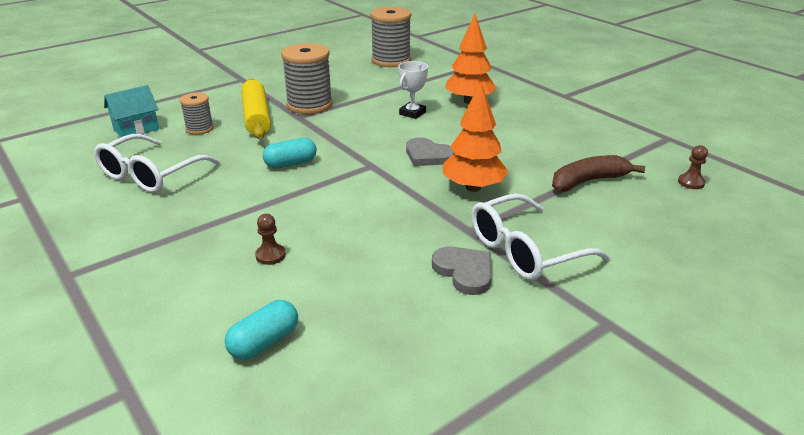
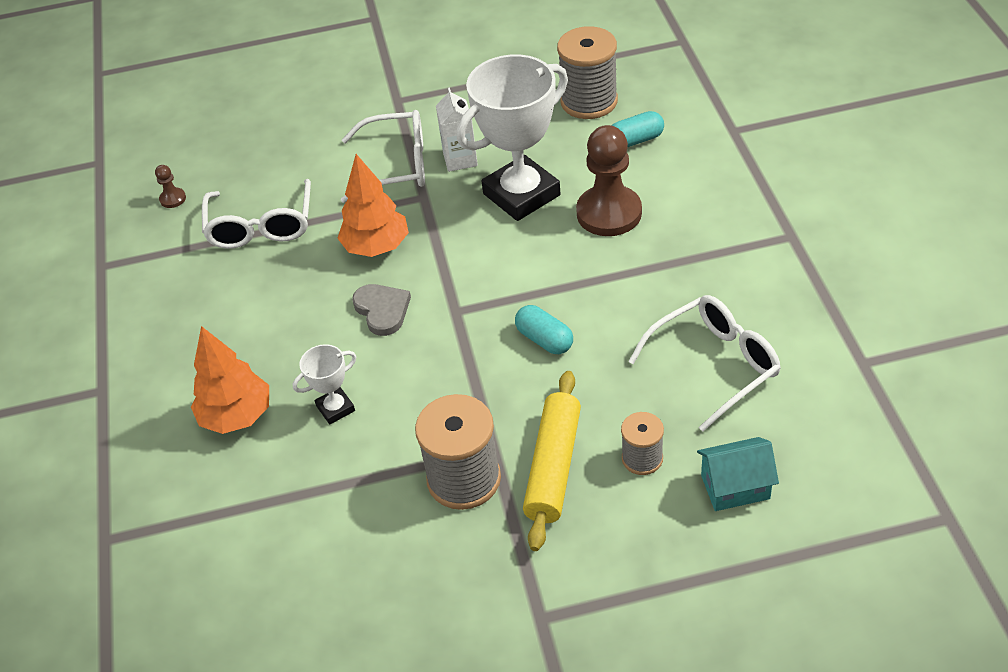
camera: 150 degrees left, 15 degrees up
brown pawn [255,214,286,265] -> brown pawn [576,125,642,236], size x2.37
turquoise capsule [263,138,317,168] -> turquoise capsule turned 45 degrees clockwise [515,305,573,354]
grey spool [370,7,411,67] -> grey spool moved to [557,26,618,119]
grey heart [432,246,492,295] -> white carton [436,87,478,172]
brown banana [552,155,645,192] -> white glasses [202,179,311,249]
none -> white trophy [457,55,568,221]

